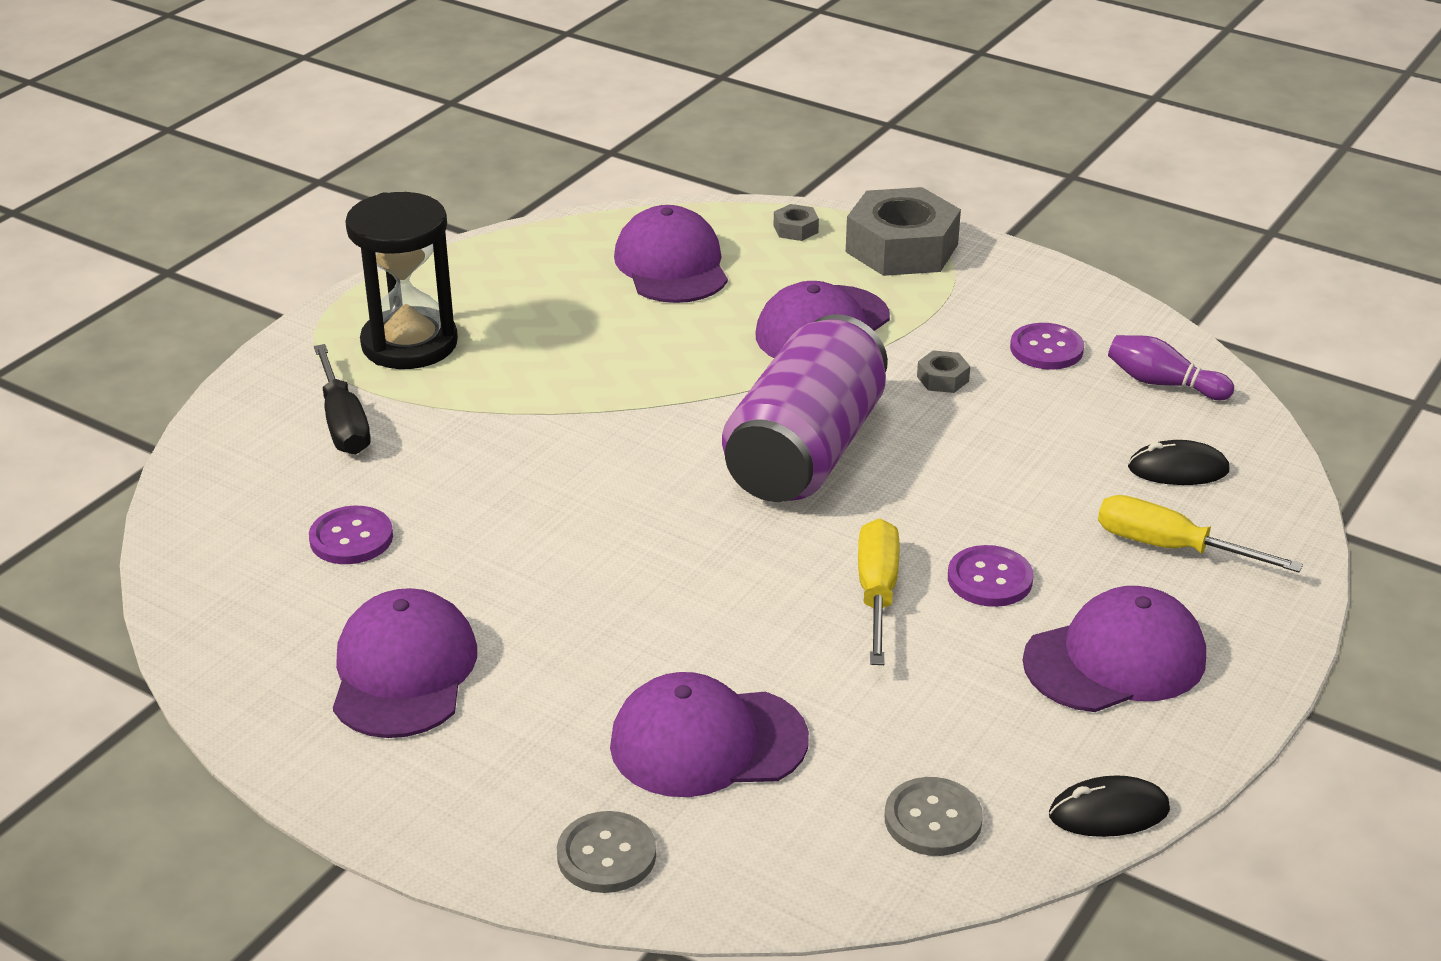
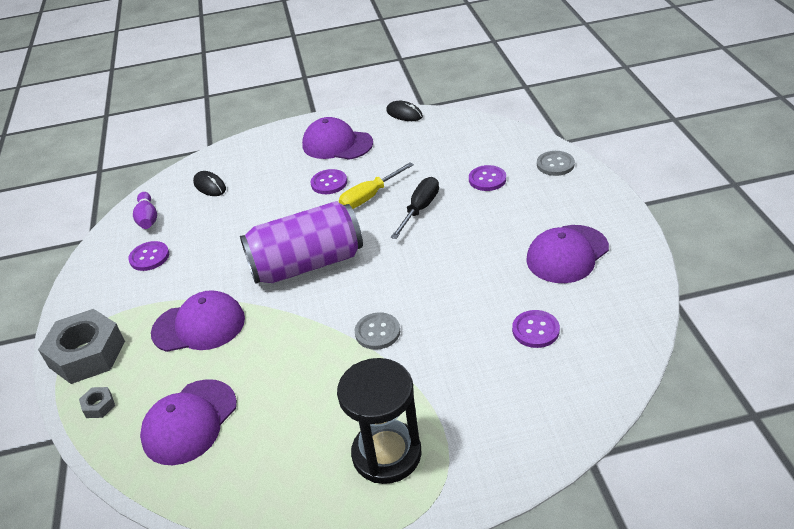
camera: 130 degrees left, 5 degrees up
black screwdriver [314,344,371,455] -> black screwdriver moved to [391,177,439,239]
purple cap [610,672,809,797] -> purple button [469,165,506,191]
grey button [885,777,983,856] -> grey button moved to [355,312,400,350]
grey nut [917,350,970,393] -> none
yellow screwdriver [1098,495,1303,572] -> none

